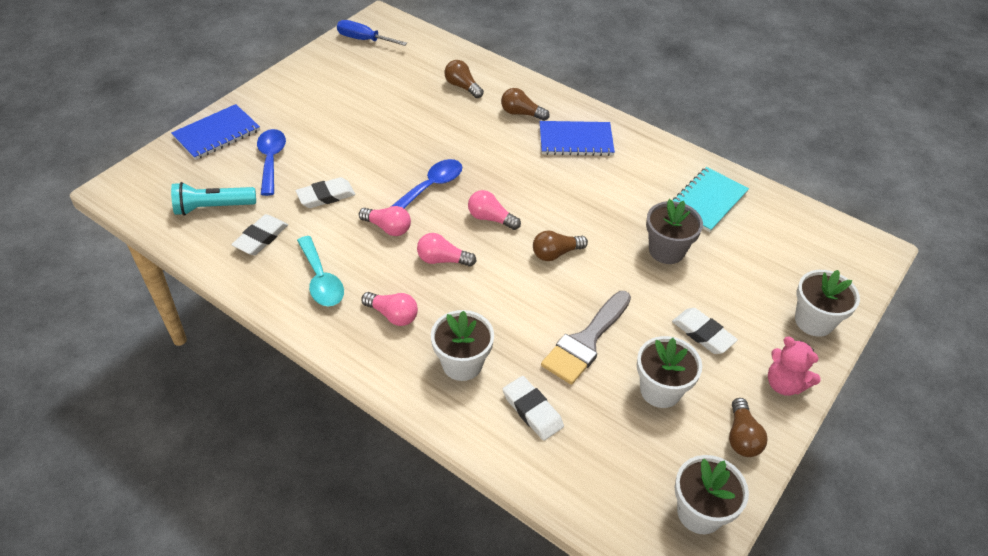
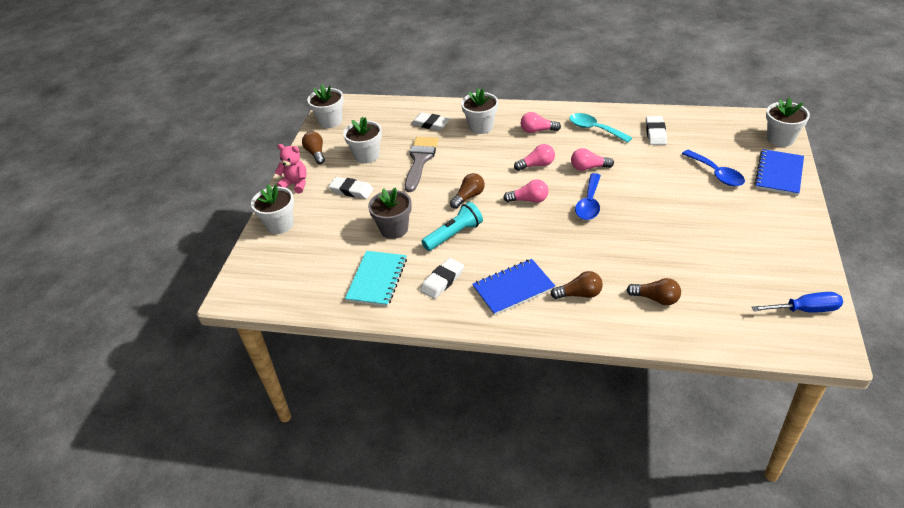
camera: 160 degrees right, 5 degrees down
turquoise flashlight [171,182,256,216] -> turquoise flashlight moved to [421,202,483,251]
white eraser [295,177,355,208] -> white eraser moved to [420,258,464,299]
none -> white flower pot [766,97,810,147]

